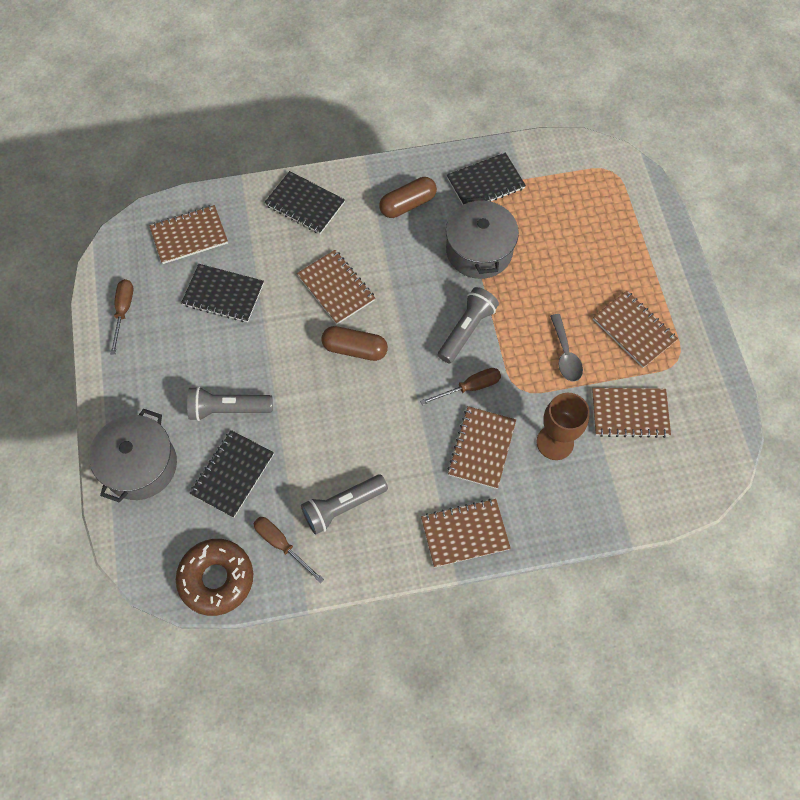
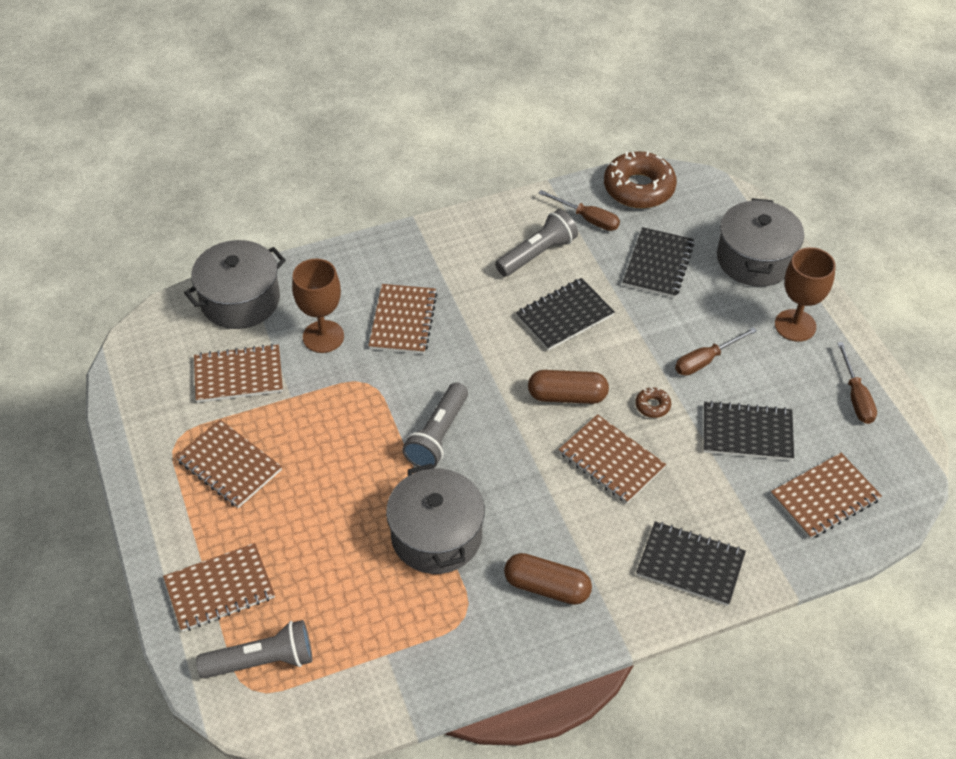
camera: 170 degrees right, 15 degrees down
grey flashlight [187,386,273,421] -> grey flashlight moved to [196,620,312,678]
brown capsule [379,177,437,218] -> brown capsule turned 60 degrees clockwise [504,553,592,605]
brown screwdriver [420,368,501,405] -> brown screwdriver moved to [675,327,757,376]
brown notebook [421,499,511,568] -> brown notebook moved to [163,543,275,632]
black notebook [447,152,526,205] -> black notebook moved to [516,278,615,351]
grey spoon [550,314,583,382] -> none
none -> grey pot [184,240,286,329]
none -> brown donut [635,387,671,418]
none -> brown goblet [775,247,836,342]

